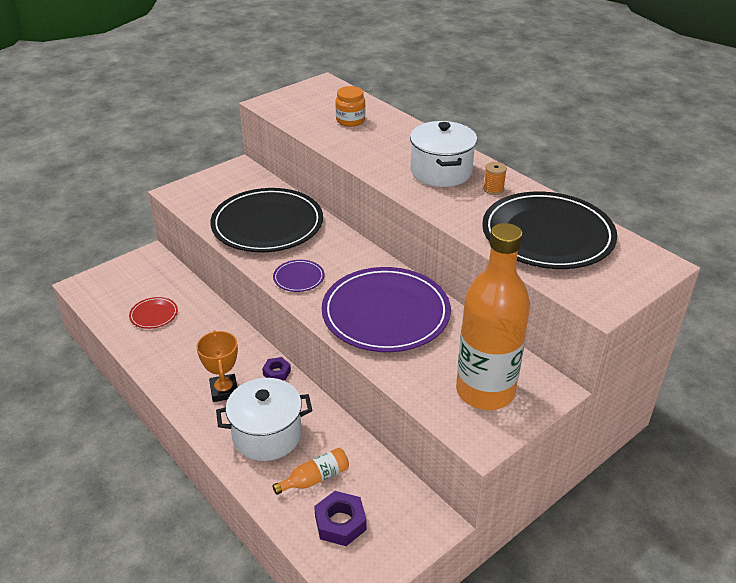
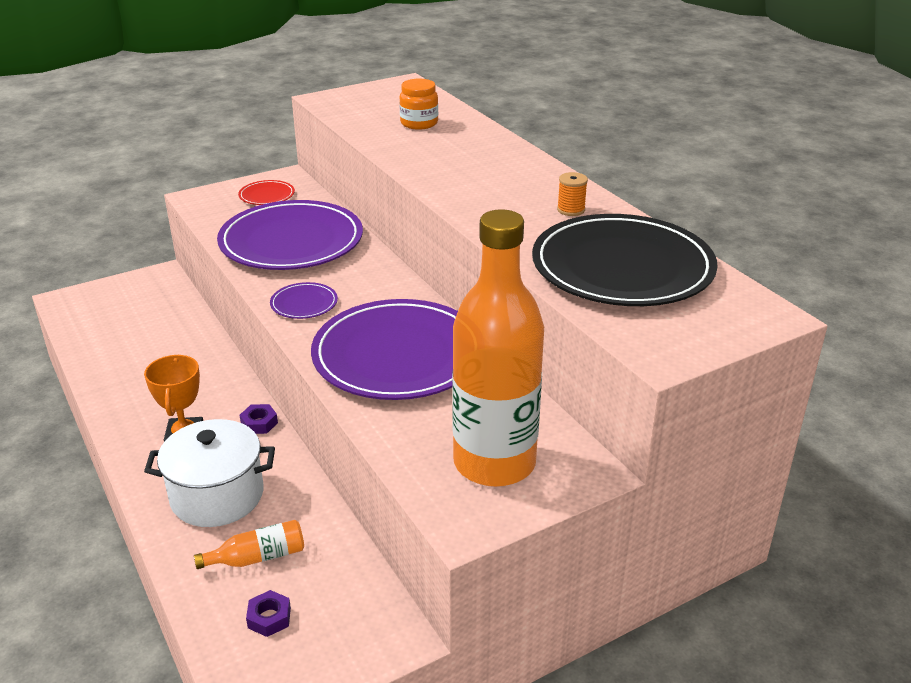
camera: 10 degrees right, 5 degrees down
red plate [129,297,178,329] -> red plate moved to [238,180,295,205]
black plate [210,188,323,252] -> purple plate [217,200,363,270]
purple nut [314,491,367,546] -> purple nut [246,590,291,637], size x0.62
white pot [410,121,477,187] -> none

